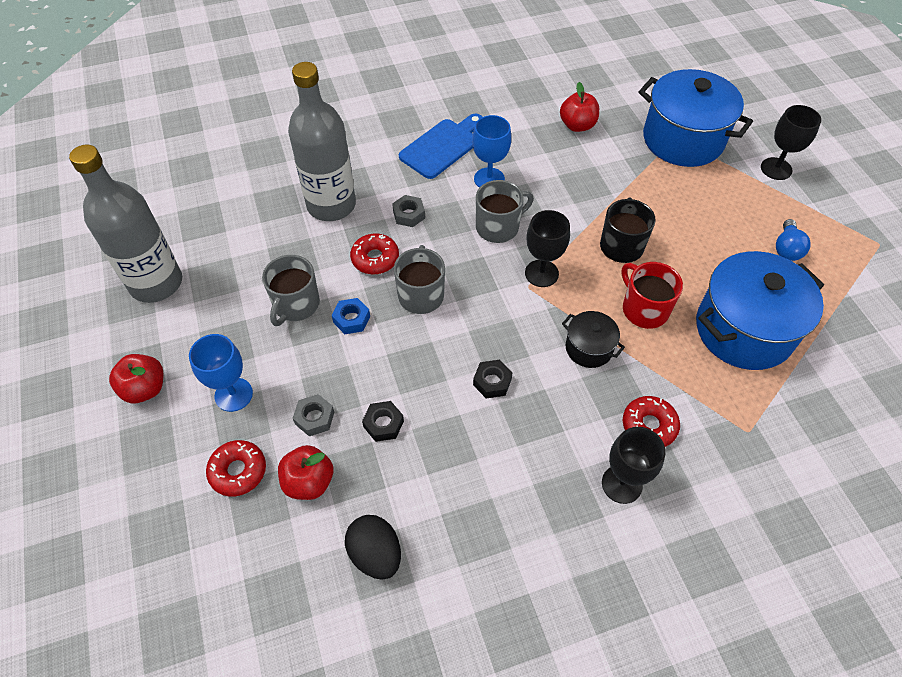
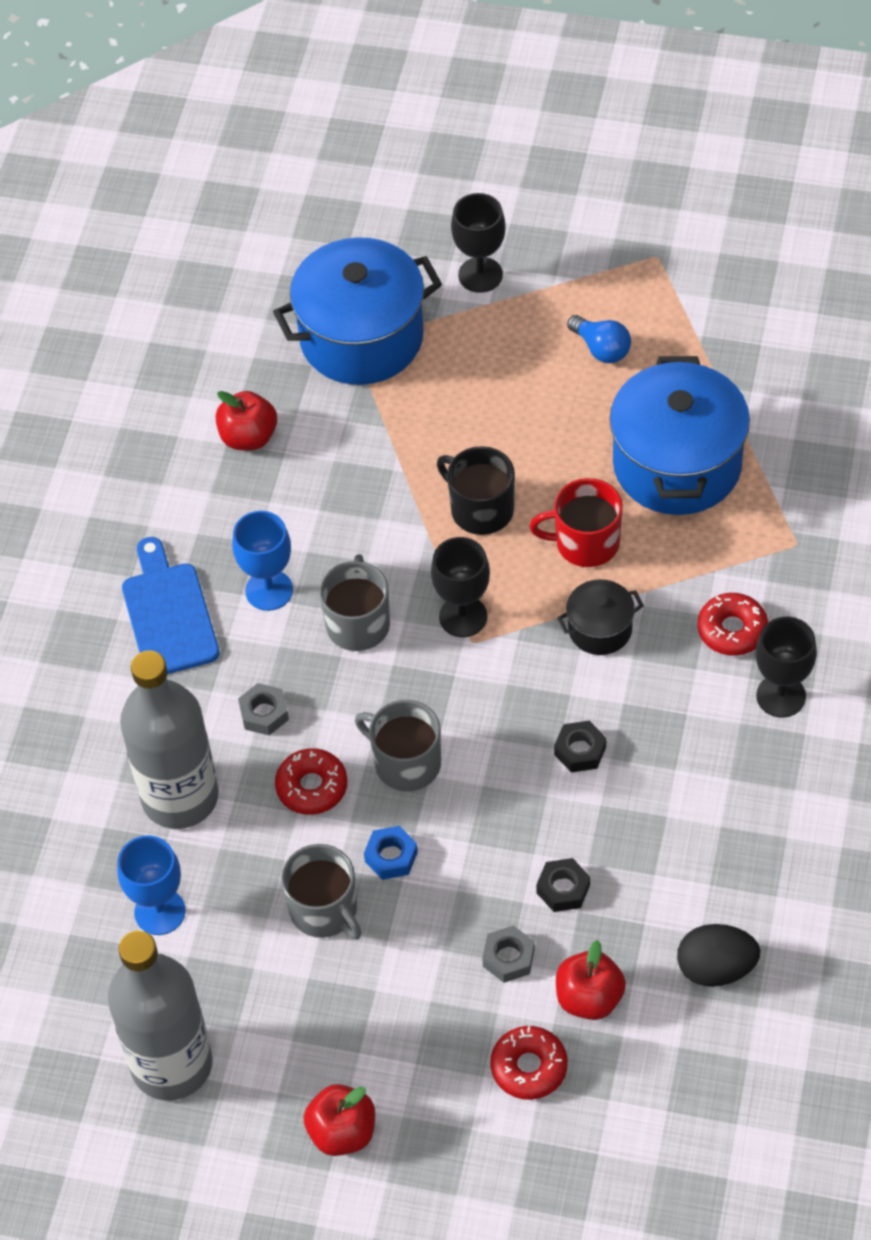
camera: 55 degrees left, 0 degrees up
blue goblet [189,334,253,412] -> blue goblet moved to [117,835,186,935]

